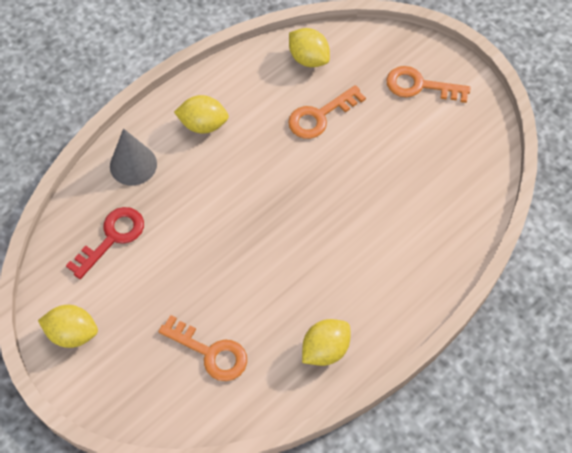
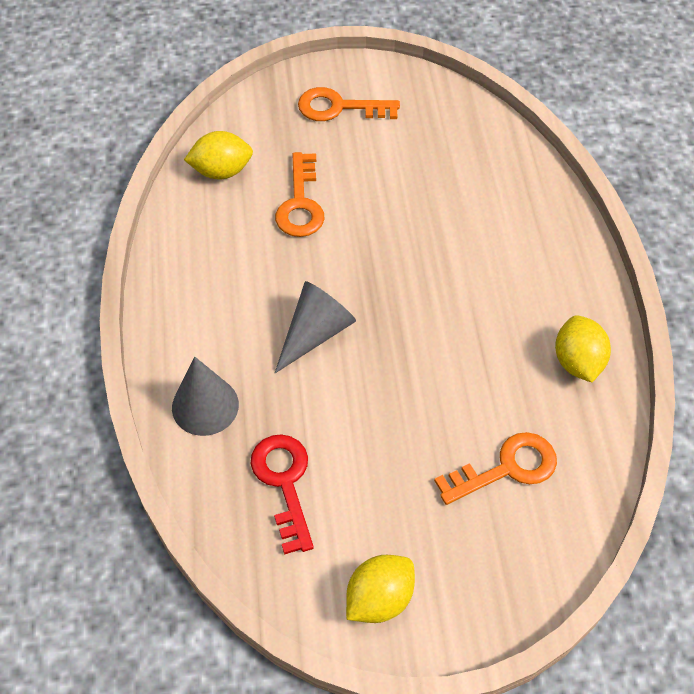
camera: 55 degrees left, 5 degrees down
yellow lemon [174,95,229,134] -> none
orange key [386,66,470,103] -> orange key turned 45 degrees clockwise [298,87,400,121]
none -> grey cone [275,281,356,373]

